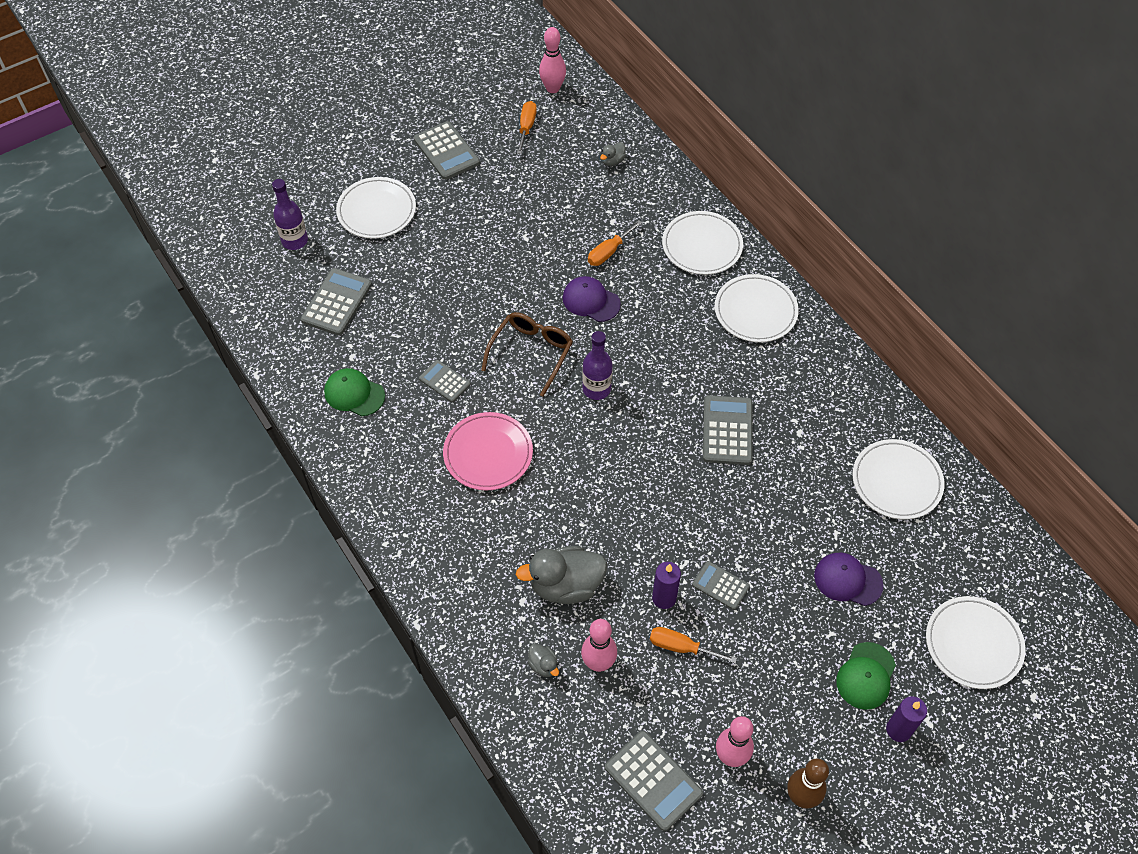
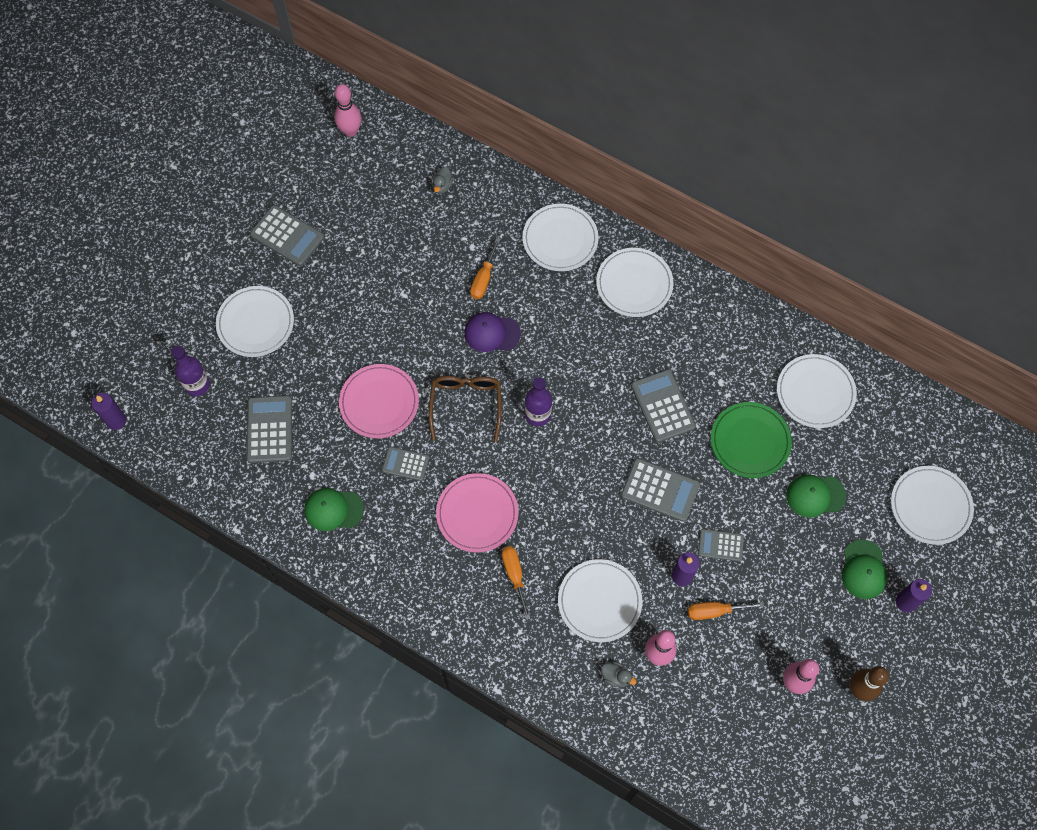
camera: 25 degrees left, 10 degrees up
grey duck [516,546,607,604] -> white plate [558,559,642,642]
orange screwdriver [517,101,537,154] -> orange screwdriver moved to [502,546,531,620]
grey calculator [605,730,703,831] -> grey calculator moved to [621,458,700,522]
purple cap [814,553,884,606] -> green cap [786,475,846,518]
none -> purple candle [91,393,126,430]
none -> pink plate [339,364,419,438]
none -> green plate [711,402,792,478]

